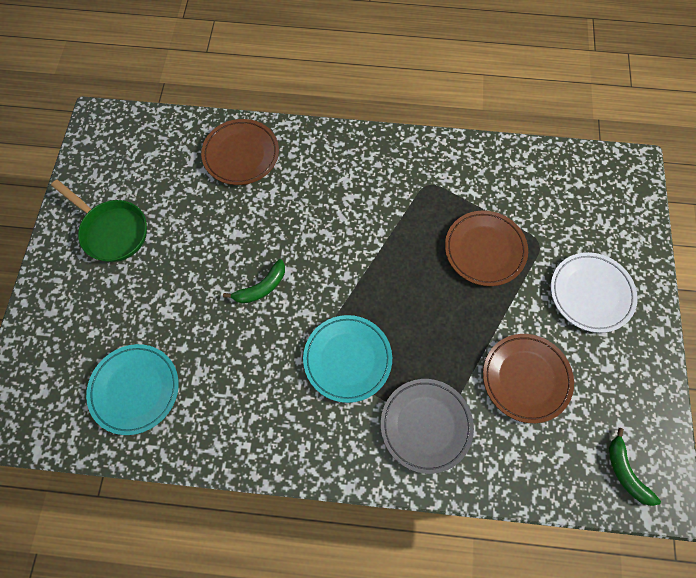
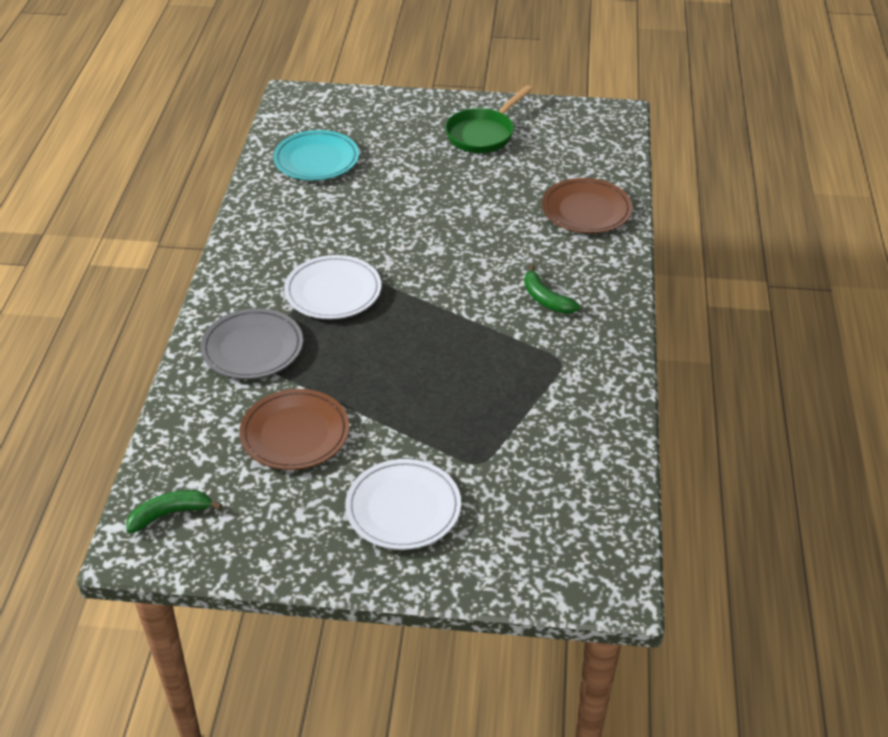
camera: 90 degrees right, 25 degrees down
green banana [223,259,285,304] -> green banana moved to [524,265,580,314]
turquoise plate [303,315,392,403] -> white plate [284,255,381,319]
brown plate [445,210,528,286] -> none

